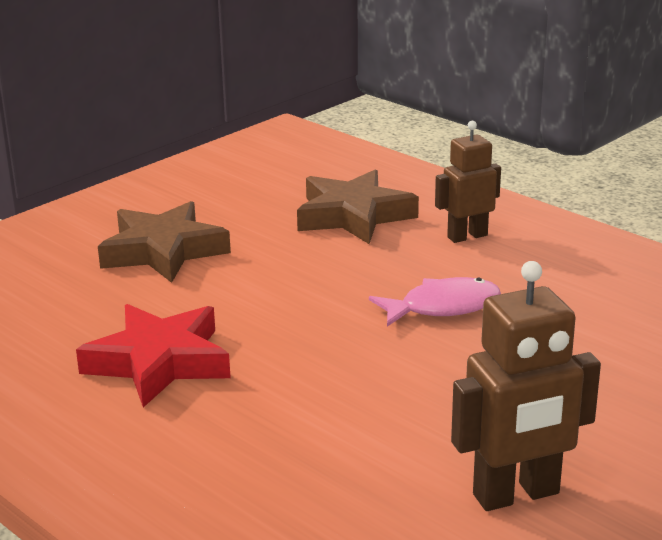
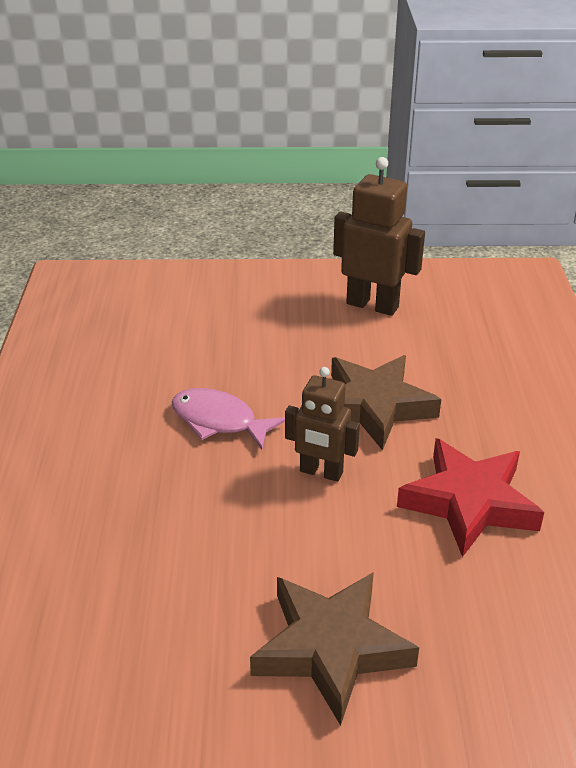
camera: 135 degrees left, 10 degrees up
brown star [297,169,419,244] -> brown star moved to [331,355,441,451]
brown robot [435,121,501,243] -> brown robot moved to [285,367,360,482]

